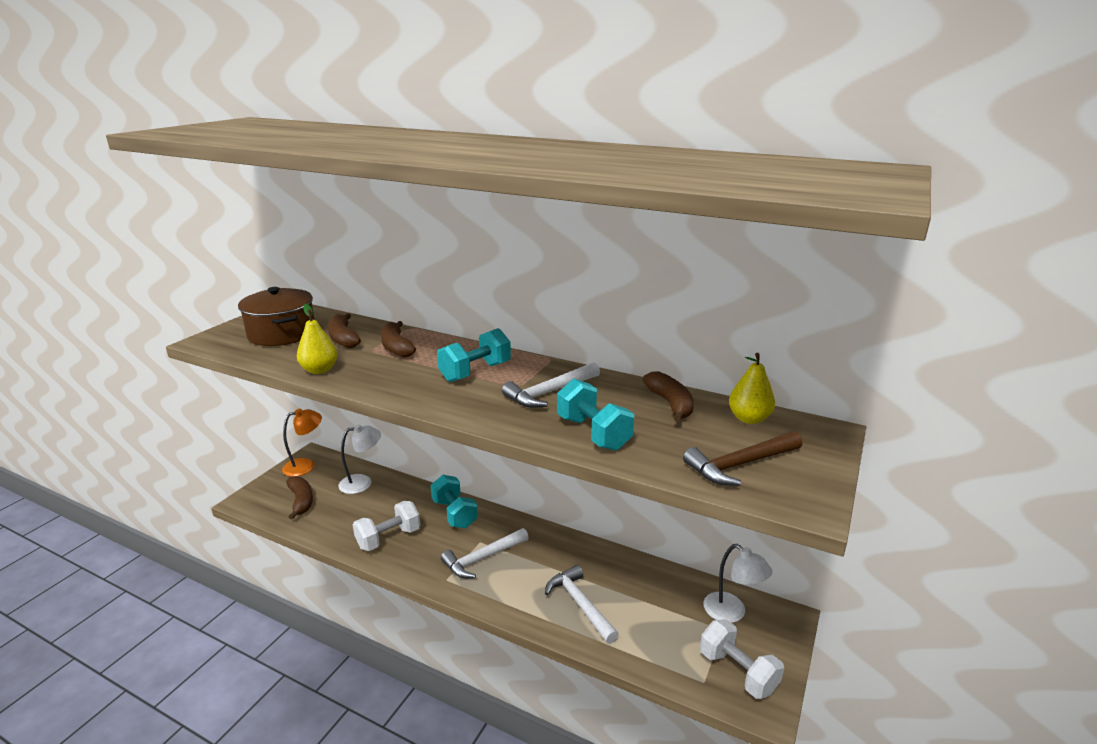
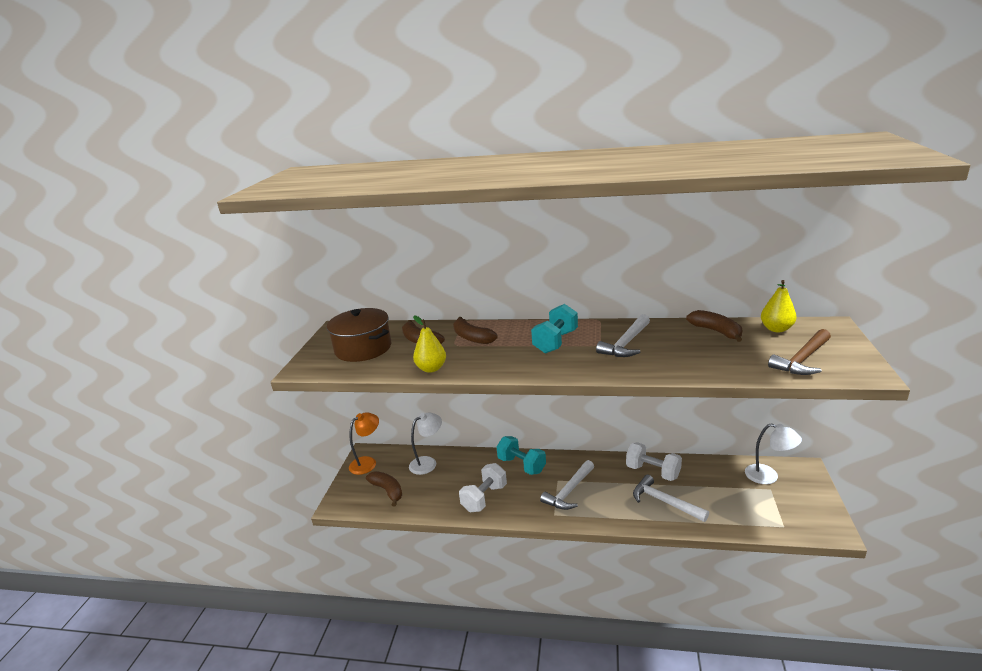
camera: 15 degrees left, 0 degrees up
turquoise dumbbell [557,379,634,451] -> none
white dumbbell [700,619,784,699] -> white dumbbell moved to [626,442,682,481]

